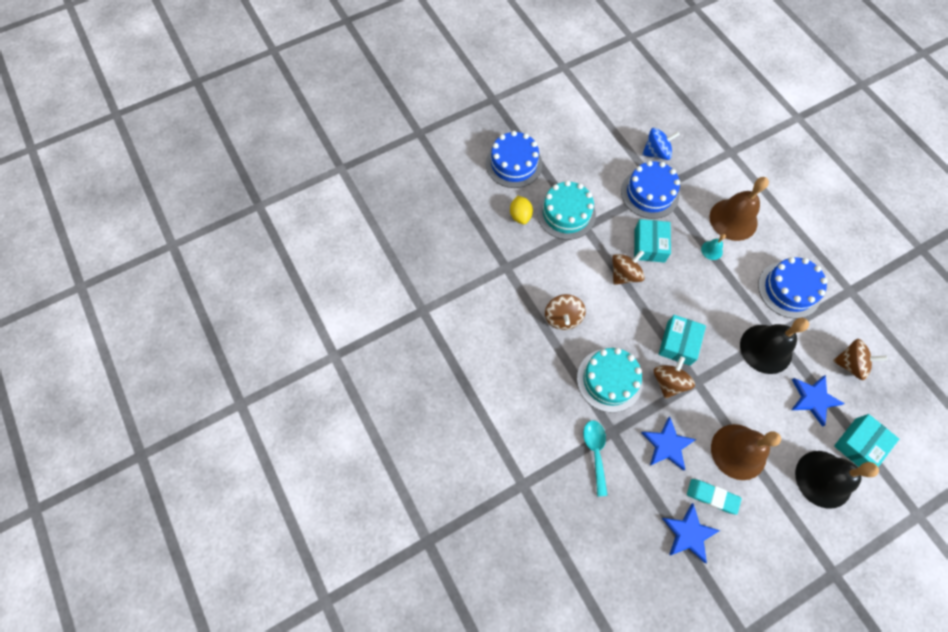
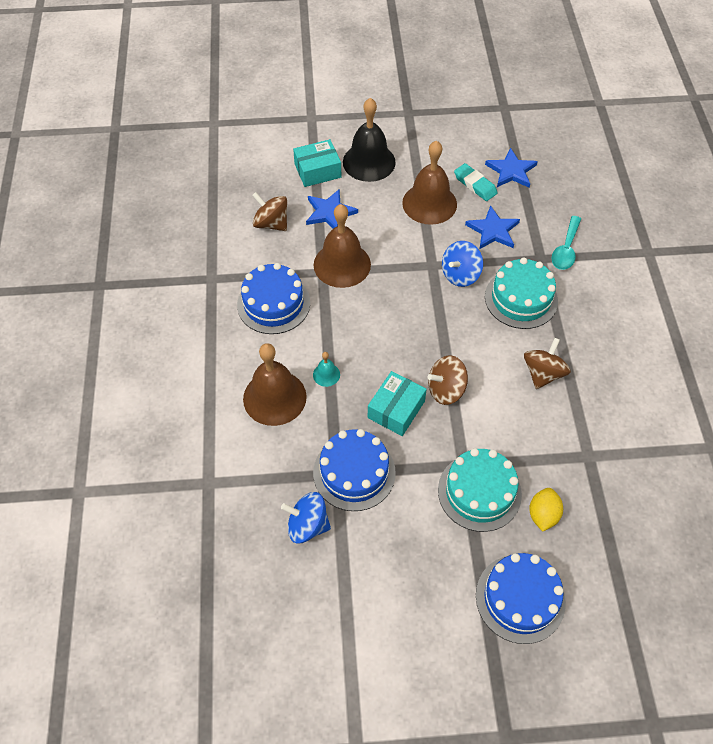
camera: 155 degrees left, 10 degrees down
brown spinning top [654,356,695,399] -> blue spinning top [442,241,483,287]
turquoise box [658,315,706,366] -> none
black bell [740,318,809,374] -> brown bell [313,204,371,288]

